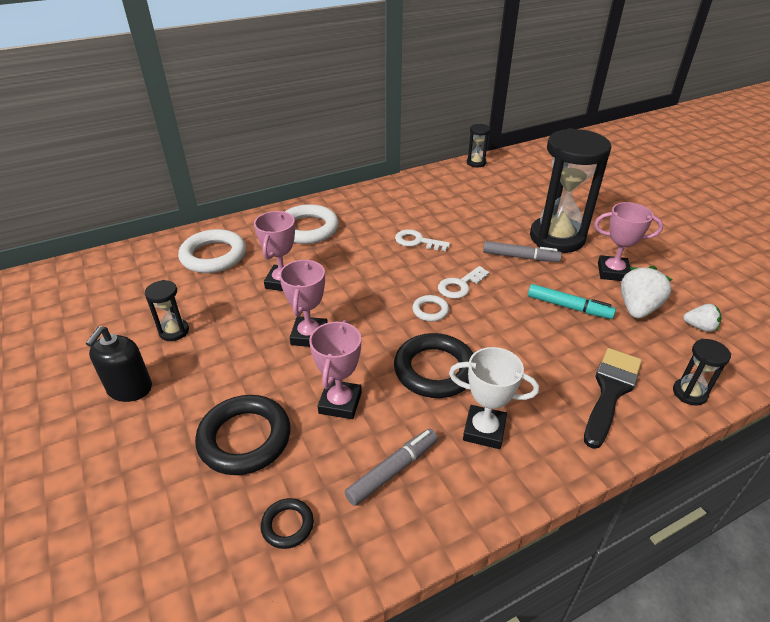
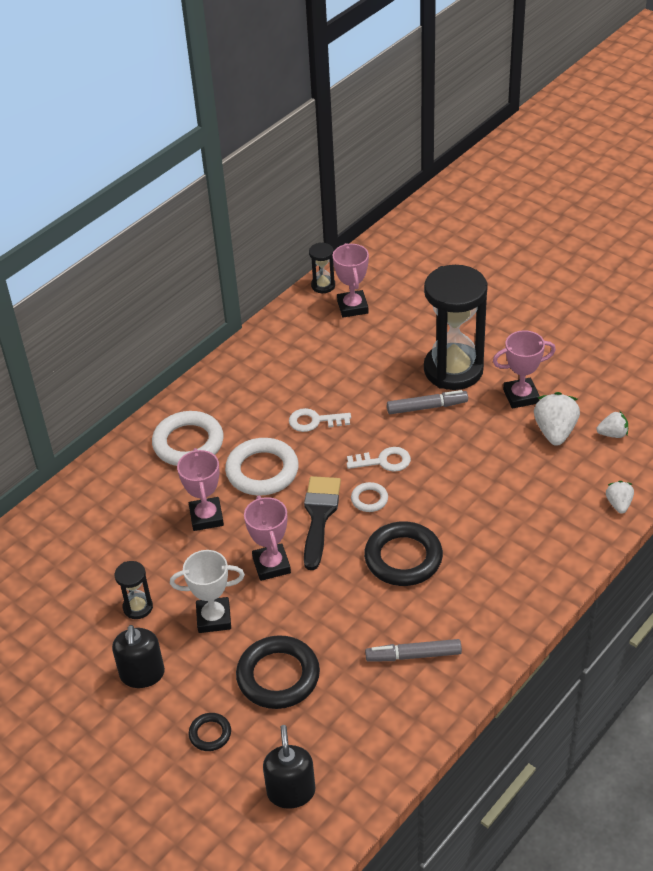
camera: 20 degrees left, 5 degrees up
white ring [178,229,246,273] -> white ring moved to [225,438,299,496]
black ring [261,498,314,549] -> black ring moved to [189,713,231,751]
pink trophy [309,320,362,419] -> pink trophy moved to [333,243,369,318]
grey marker [345,429,438,506] -> grey marker turned 120 degrees counterclockwise [365,639,462,662]
white key [438,266,490,299] -> white key turned 120 degrees counterclockwise [347,447,411,472]
white trophy [449,347,539,449] -> white trophy moved to [170,550,245,633]
turquoise marker [528,284,616,319] -> none
black brush [584,348,642,449] -> black brush moved to [304,476,341,570]
black hourglass [673,339,731,406] -> white strawberry [606,481,634,514]
none -> black soap dispenser [263,725,315,809]

